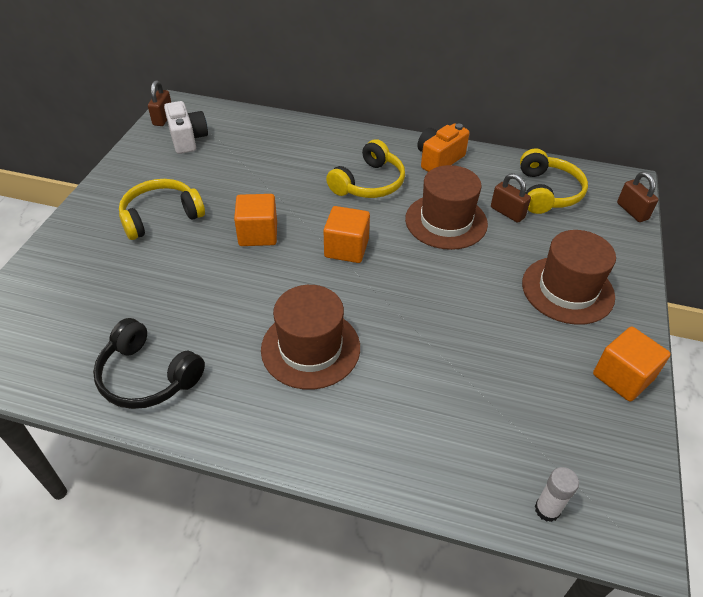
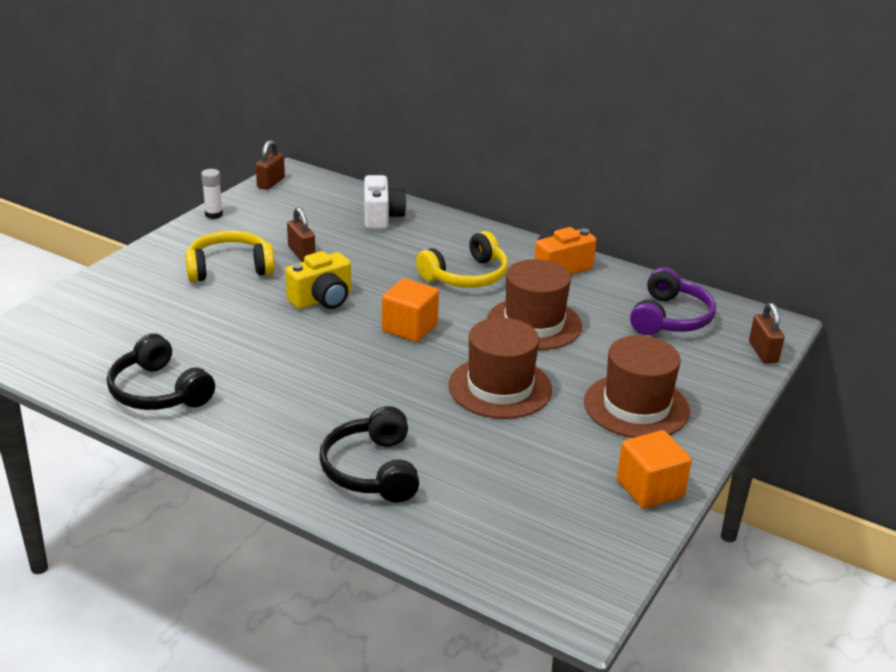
camera: 15 degrees right, 15 degrees down
white camera [164,101,208,154] -> white camera moved to [364,175,407,229]
orange cube [234,194,277,246] -> yellow camera [285,251,351,309]
brown hat [261,285,360,390] -> brown hat moved to [448,318,552,419]
brown padlock [491,173,531,223] -> brown padlock moved to [287,207,315,262]
yellow headphones [520,149,588,214] -> purple headphones [630,267,716,335]
white glue stick [535,467,579,522] -> white glue stick moved to [201,169,223,219]
none -> black headphones [319,406,419,503]

